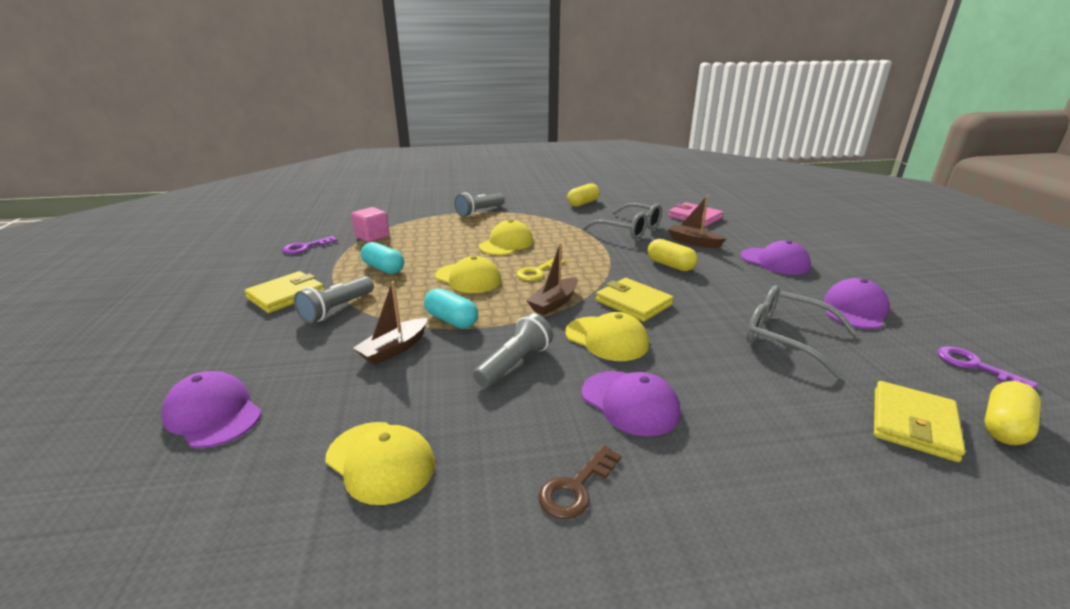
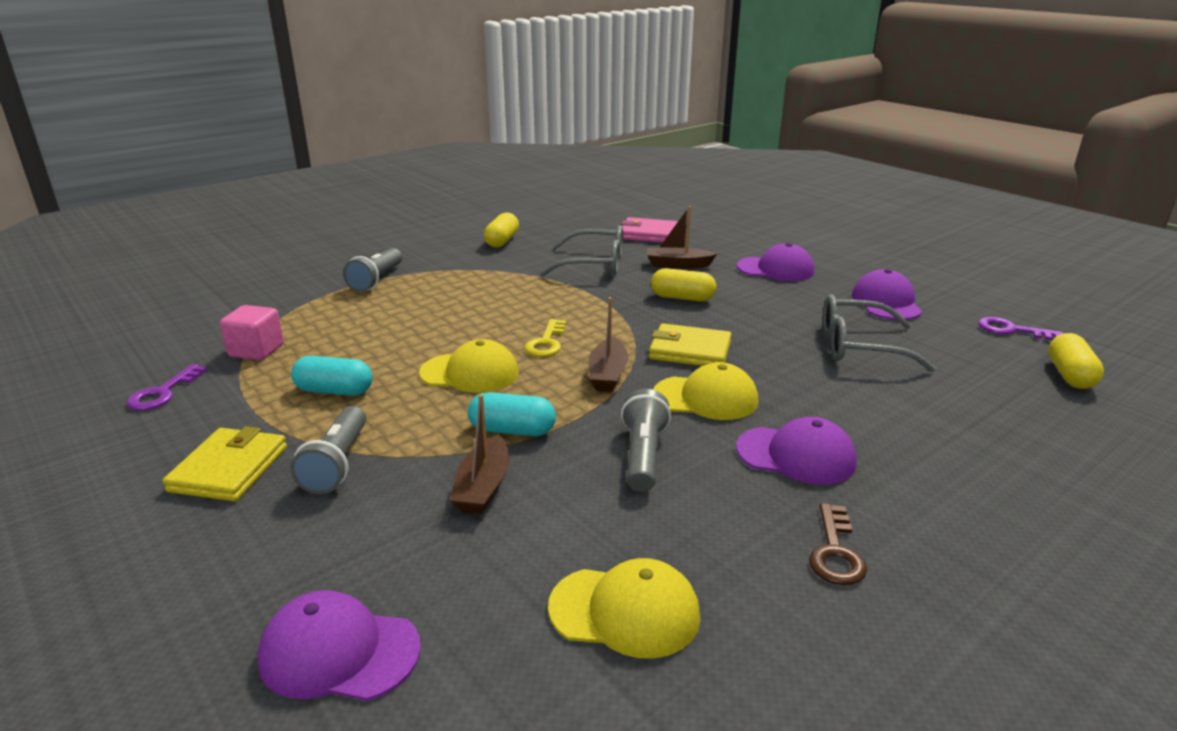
camera: 30 degrees left, 0 degrees up
yellow cap [479,220,533,255] -> none
yellow wallet [874,381,965,462] -> none

